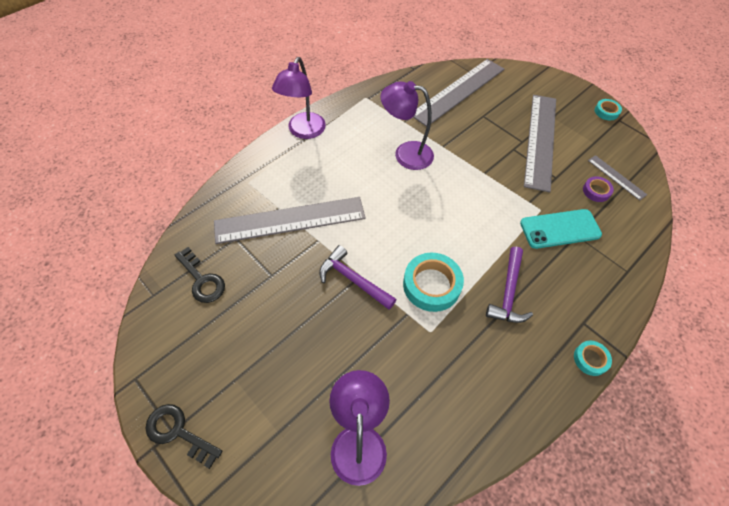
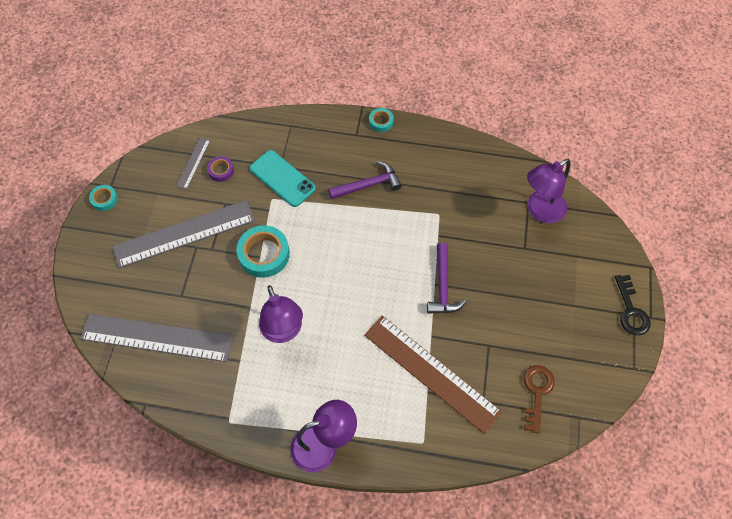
camera: 125 degrees left, 5 degrees up
black key [174,247,225,303] -> brown key [524,365,555,434]
grey ruler [214,197,366,244] -> brown ruler [364,315,502,434]
turquoise tape [403,253,464,312] -> turquoise tape moved to [236,225,290,278]

